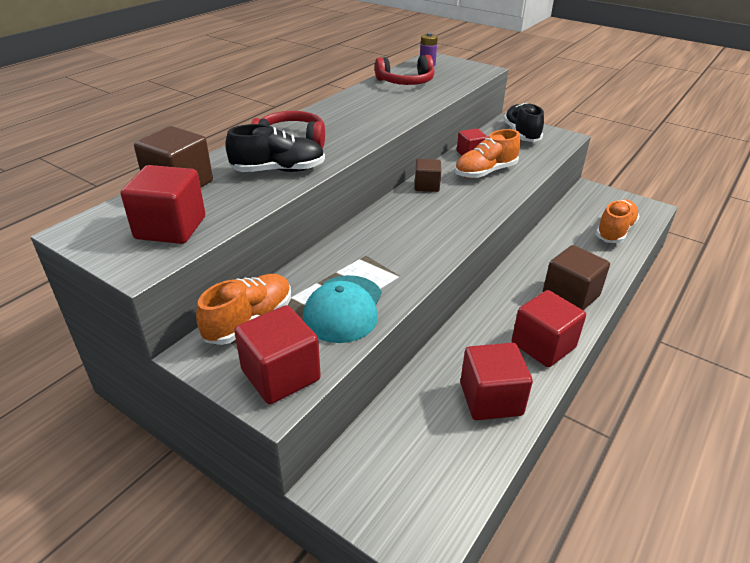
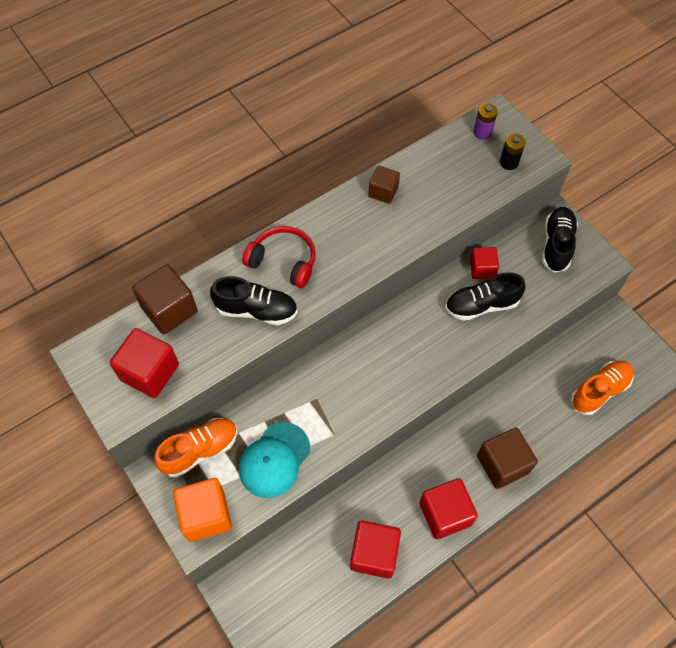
camera: 20 degrees right, 25 degrees up
red cube [234,305,321,404] -> orange cube [173,478,232,542]
red headphones [375,55,434,85] -> none
brown cube [415,159,441,192] -> brown cube moved to [368,166,400,204]
orange shoe [455,129,521,178] -> black shoe [445,272,525,321]
none -> black battery [500,134,525,170]

